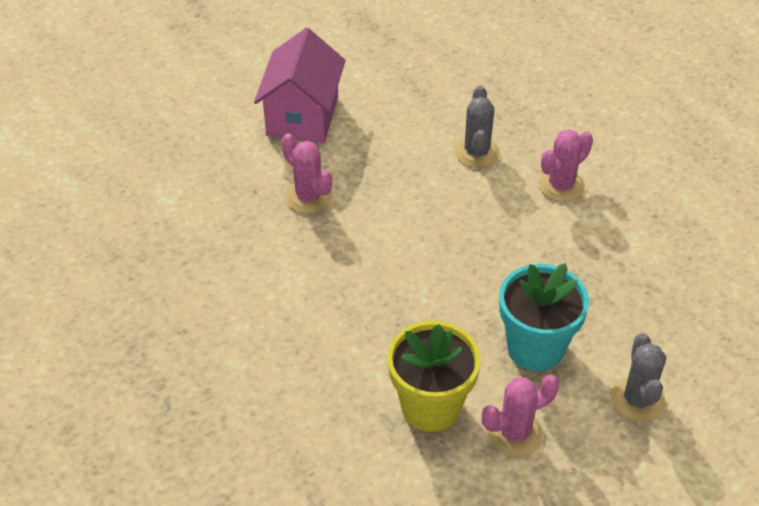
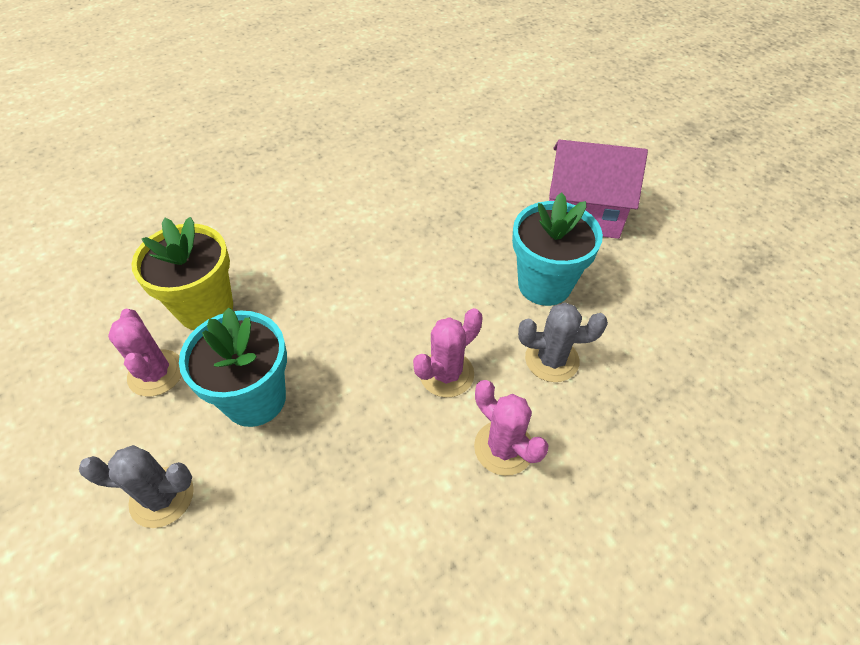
camera: 90 degrees right, 5 degrees up
pink cactus [281,133,332,214] -> pink cactus moved to [413,308,483,398]
none -> turquoise flower pot [512,192,603,306]

